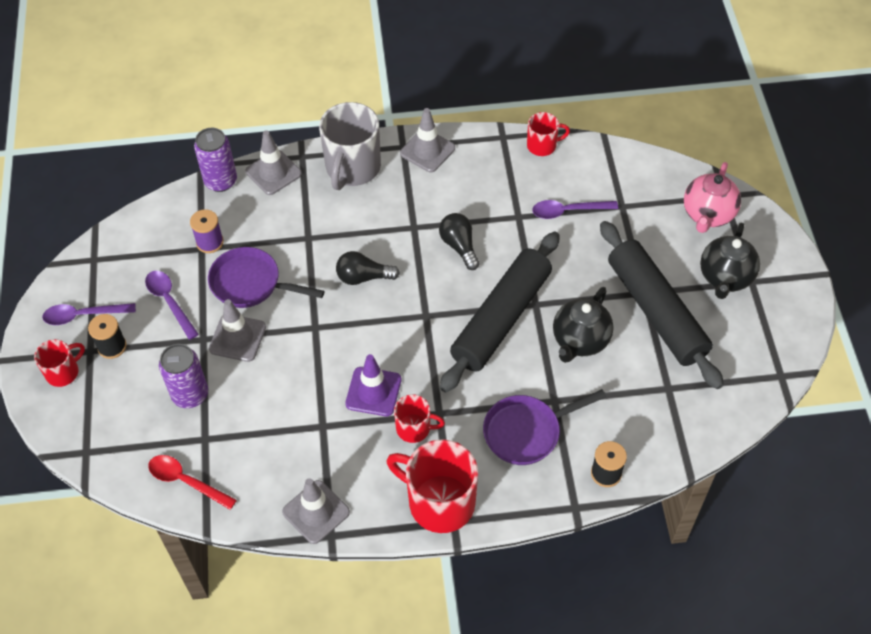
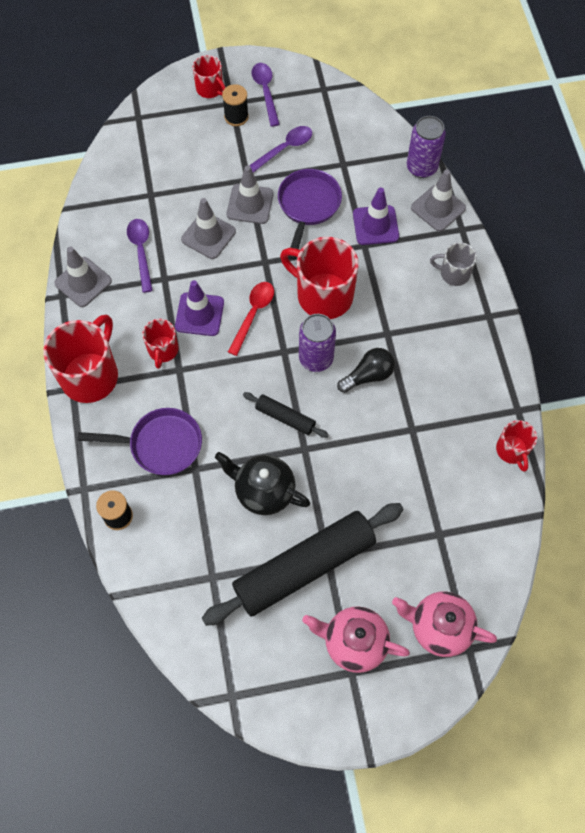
camera: 85 degrees right, 10 degrees up
red spoon [149,455,237,510] -> red spoon moved to [228,282,274,356]
purple can [159,344,208,408] -> purple can moved to [299,314,336,372]
purple spool [190,209,224,253] -> none
grey mug [319,102,381,190] -> grey mug [430,242,477,286], size x0.54
black light bulb [336,251,400,285] -> red mug [280,237,359,319]
grey traffic cone [400,108,455,173] -> grey traffic cone moved to [181,198,236,259]
black rolling pin [440,232,560,392] -> black rolling pin [243,392,329,438], size x0.45
purple pan [483,389,606,465] -> purple pan turned 120 degrees clockwise [78,408,202,475]
purple spoon [532,200,618,219] -> purple spoon moved to [127,219,153,293]
black teapot [700,223,760,299] -> pink teapot [302,606,410,673]
none -> purple traffic cone [353,187,399,245]

